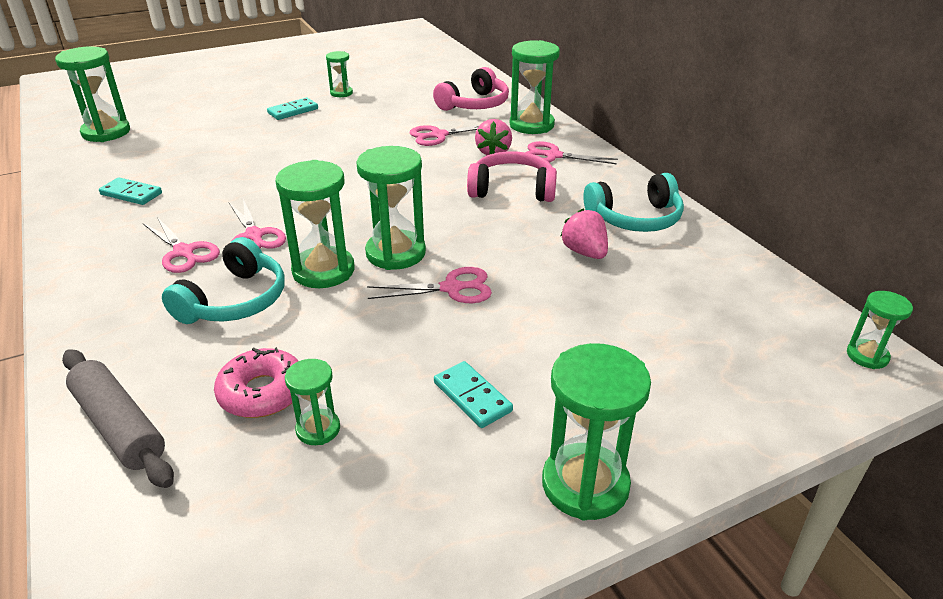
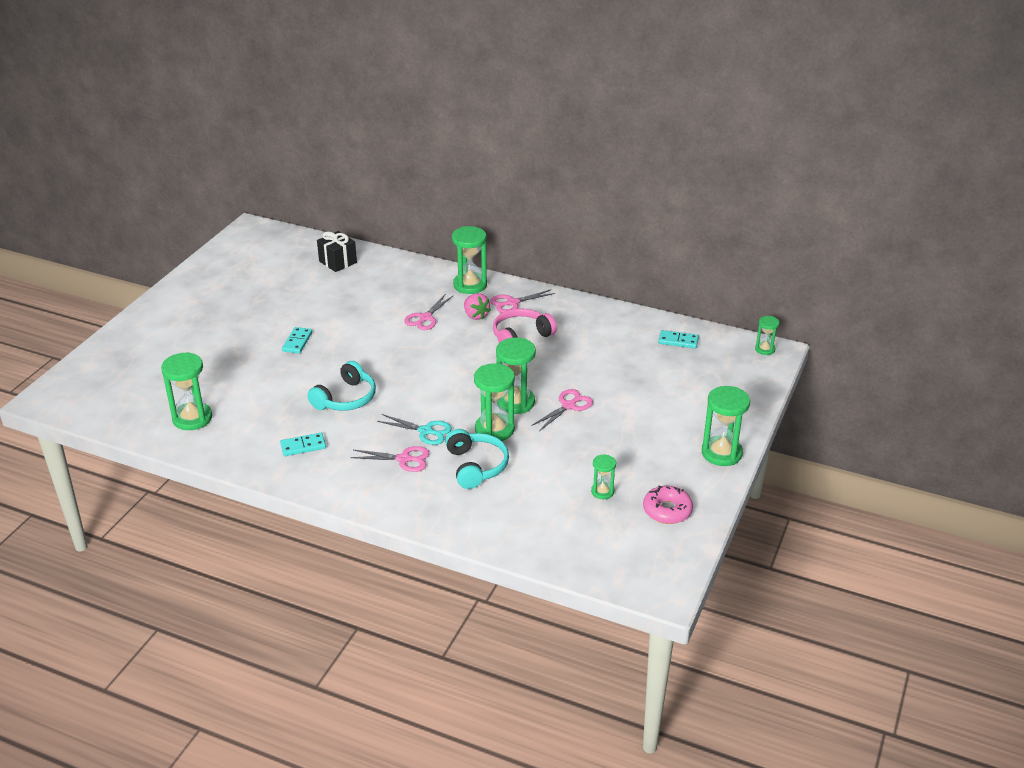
camera: 40 degrees left, 0 degrees up
grey rolling pin [62,349,174,488] -> none
pink donut [214,347,298,418] -> pink donut moved to [643,486,693,524]
pink scissors [229,199,286,248] -> turquoise scissors [377,414,452,445]
green hourglass [326,51,353,97] -> none
pink headphones [433,67,509,111] -> none
turquoise domino [434,361,513,428] -> turquoise domino moved to [658,330,699,348]
pink strawberry [560,208,608,259] -> none
turquoise headphones [583,173,684,232] -> turquoise headphones moved to [307,361,376,411]
none -> black gift [317,231,357,272]

